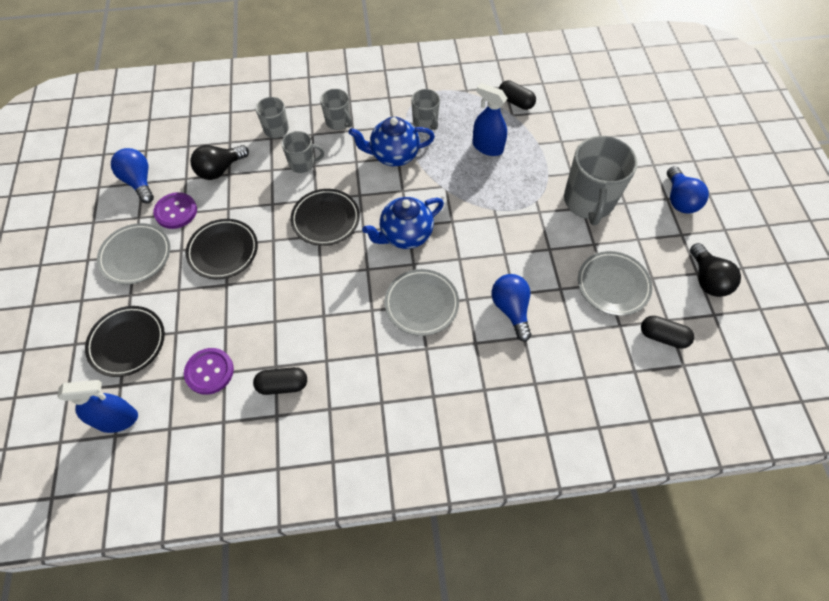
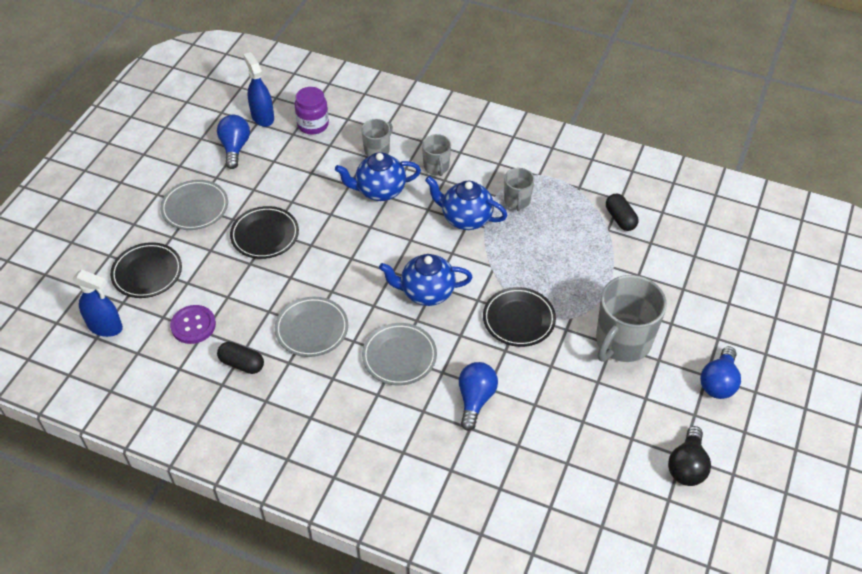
camera: 30 degrees right, 10 degrees down
purple button [153,192,197,229] -> none
black light bulb [190,145,249,180] -> none
grey mug [282,131,324,173] -> blue teapot [335,152,421,201]
black plate [290,189,360,246] -> black plate moved to [483,287,556,347]
blue spray bottle [472,83,508,156] -> blue spray bottle moved to [243,52,274,127]
grey plate [578,251,652,316] -> grey plate moved to [275,297,348,357]
black capsule [641,316,694,349] -> none
none -> purple jar [295,87,329,135]

